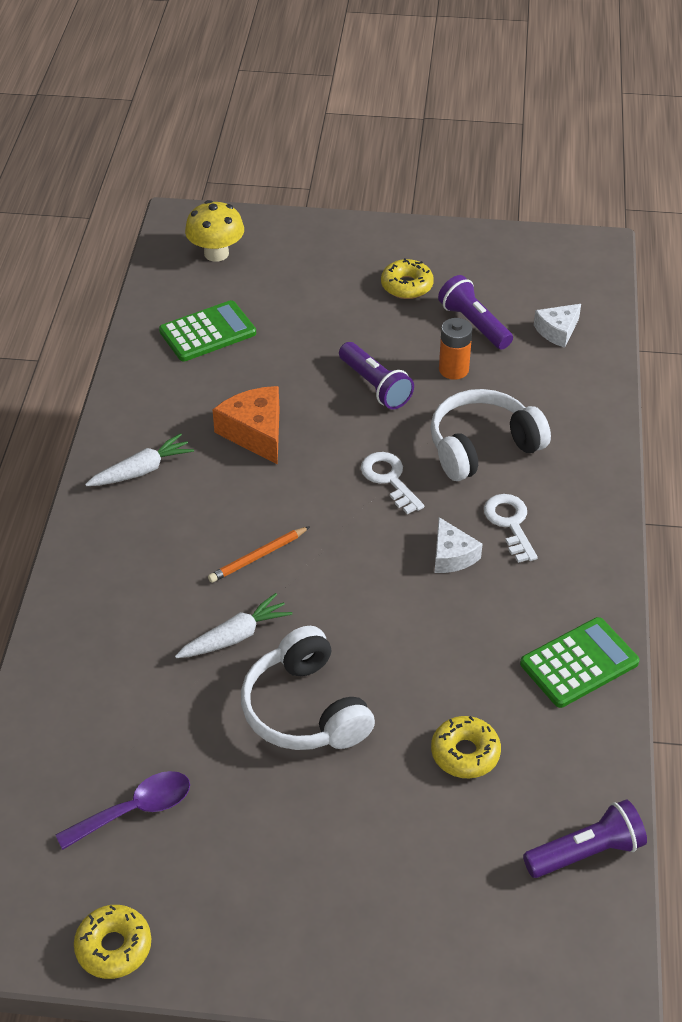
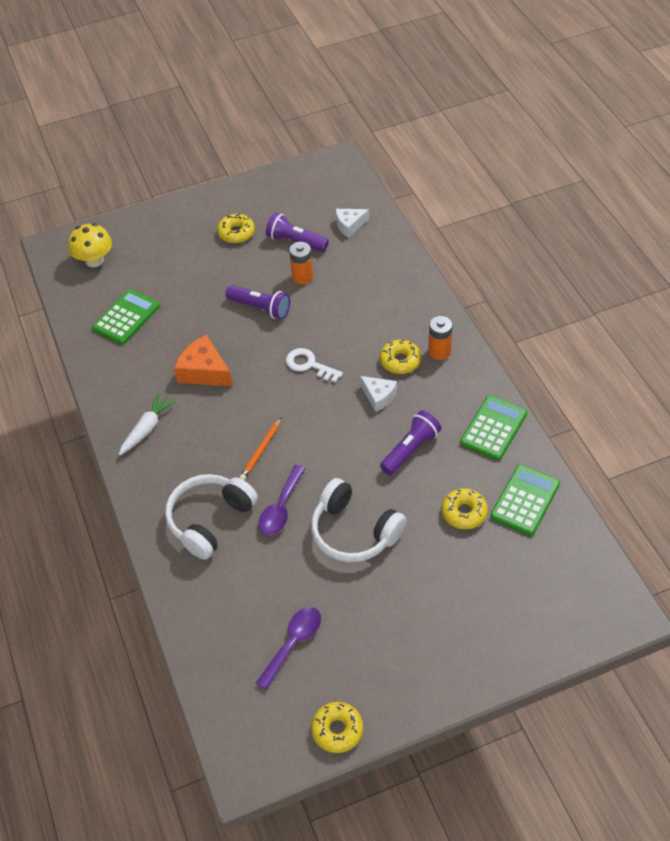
camera: 25 degrees left, 5 degrees up
white carrot [175,593,292,658] -> purple spoon [258,465,306,535]
white headphones [430,389,551,481] -> white headphones moved to [165,474,258,560]
white key [484,494,538,563] -> yellow donut [380,339,421,374]
purple flashlight [523,800,647,878] -> purple flashlight moved to [380,410,441,475]
white cheese [534,304,581,348] -> white cheese turned 45 degrees clockwise [336,209,369,238]
none -> orange battery [428,316,453,360]
none -> green calculator [490,465,560,536]

